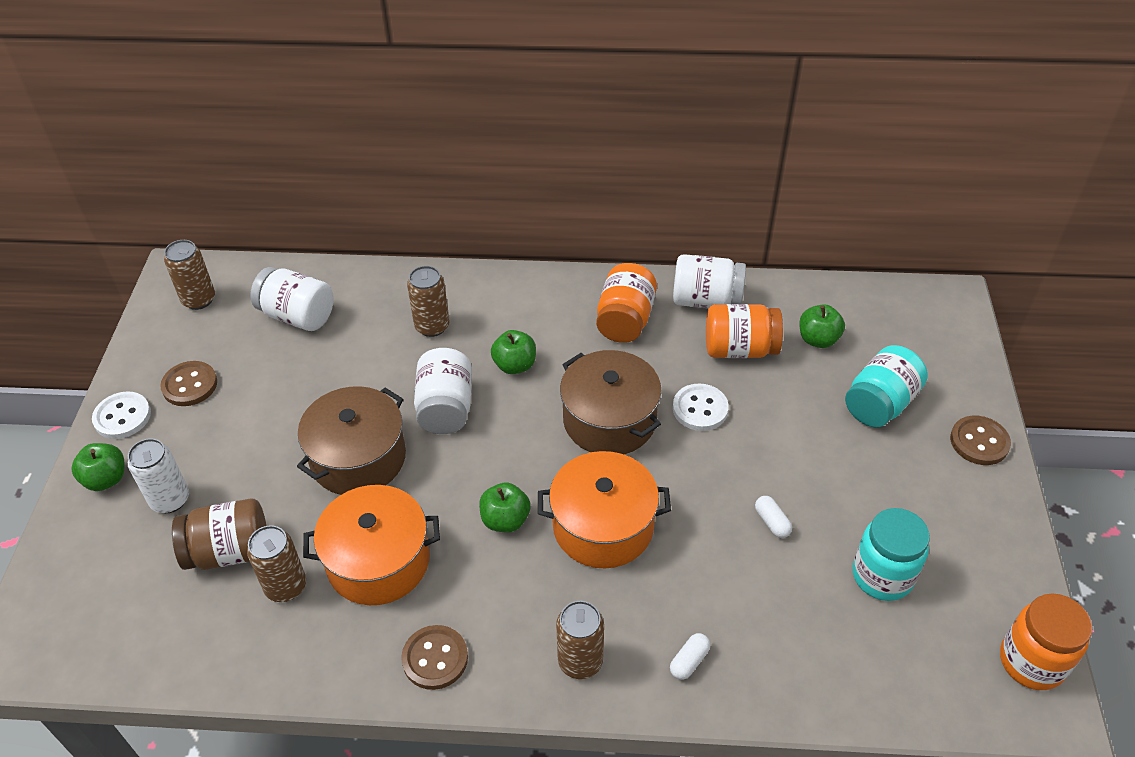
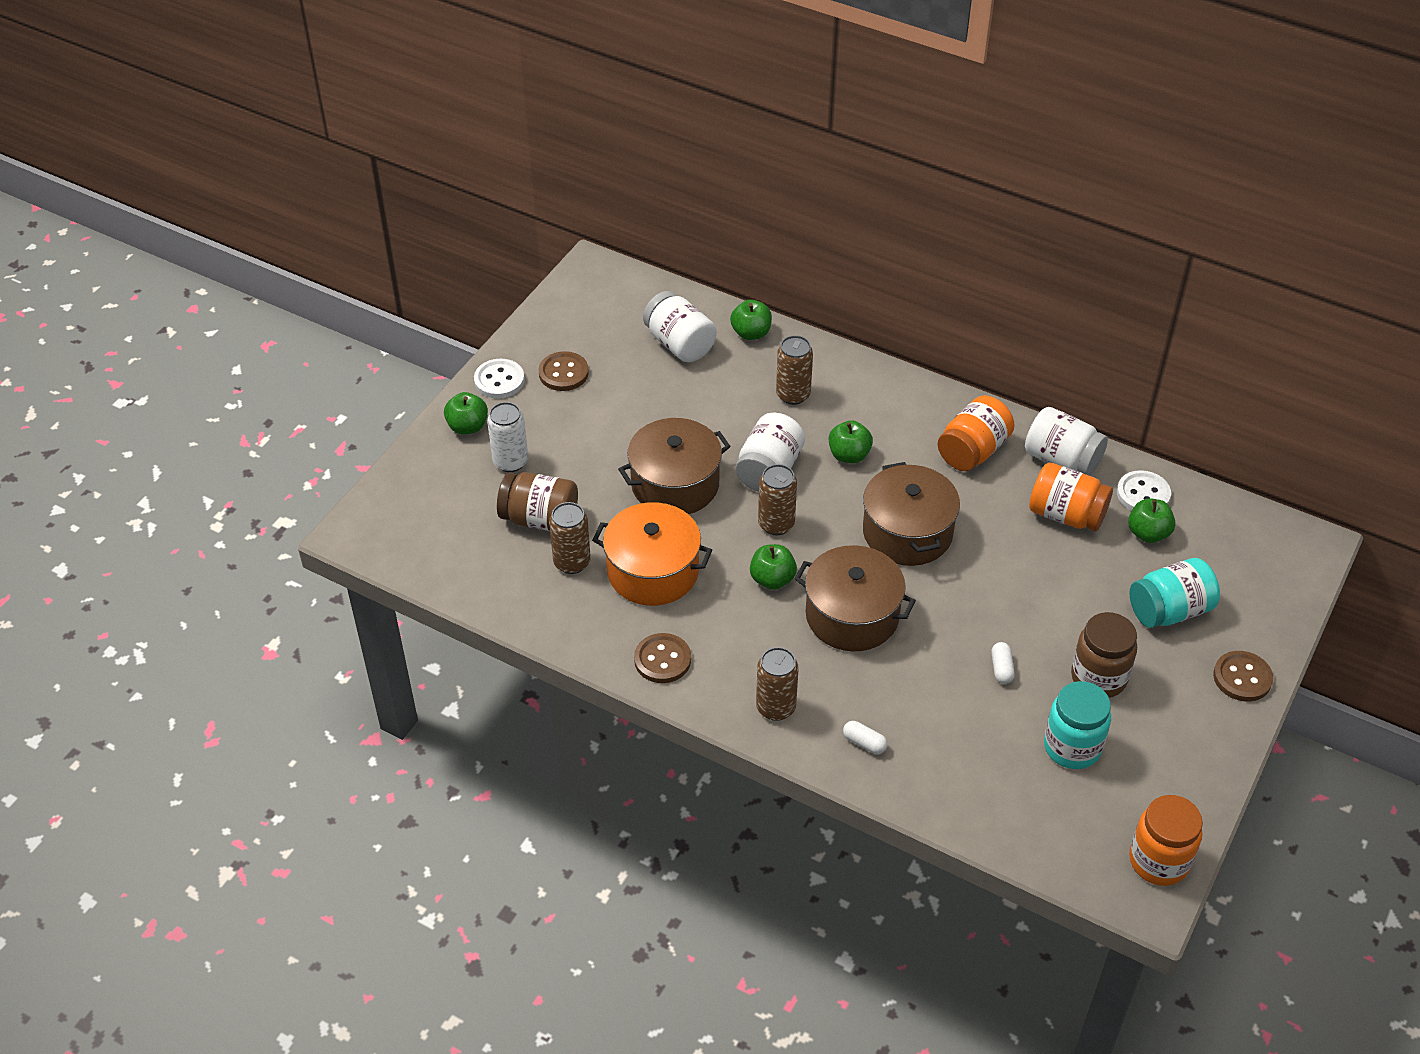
camera: 25 degrees right, 0 degrees up
brown can [164,240,215,310] -> brown can moved to [758,464,797,535]
orange pot [538,451,671,569] -> brown pot [794,545,916,651]
white capsule [670,633,710,680] -> white capsule turned 60 degrees clockwise [843,721,888,754]
white button [673,384,729,431] -> white button moved to [1117,470,1171,511]
none -> green apple [730,300,772,340]
none -> brown jar [1071,612,1137,698]

